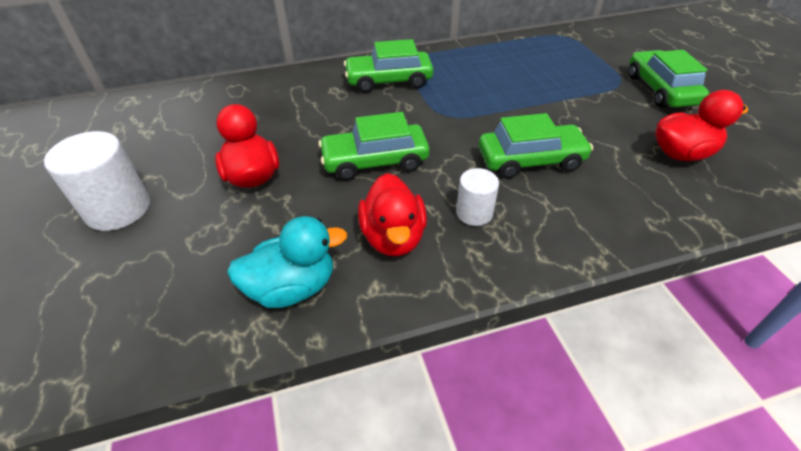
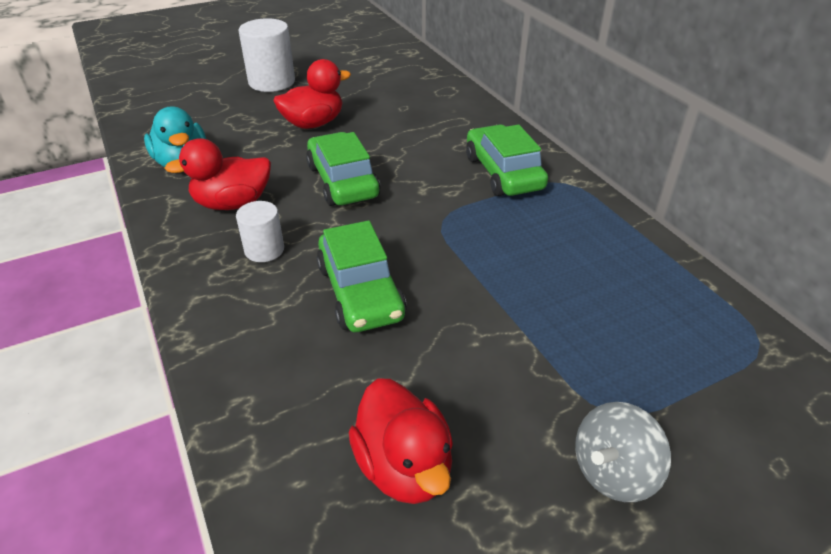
camera: 80 degrees right, 5 degrees down
green car [628,50,709,107] -> grey spinning top [575,402,671,502]

